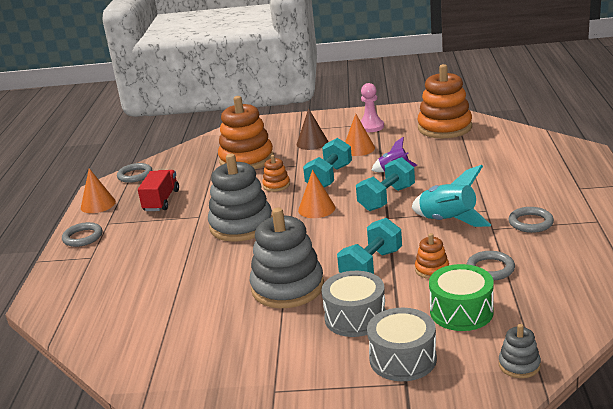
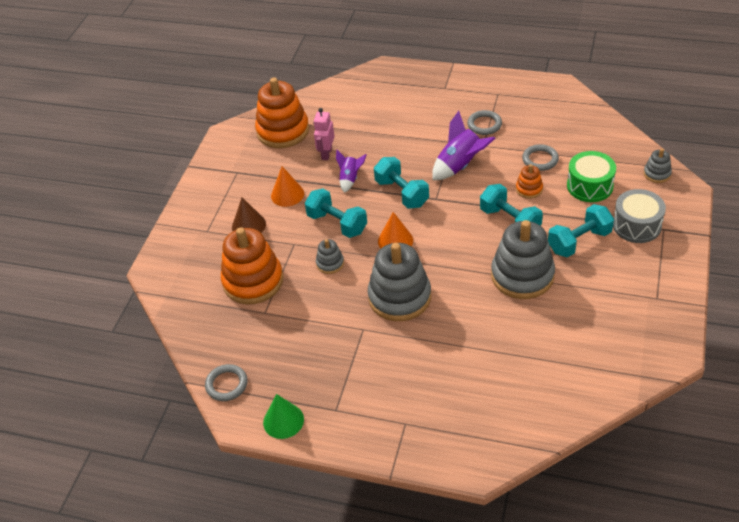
camera: 75 degrees left, 20 degrees up
grey ring [62,222,103,247] -> none
orange cone [81,168,116,213] -> green cone [263,394,304,439]
red truck [138,170,179,211] -> none
orange stacking toy [262,155,290,192] -> grey stacking toy [316,239,344,274]
grey drum [321,271,386,337] -> turquoise dumbbell [548,204,614,258]
pink pawn [361,83,384,132] -> none
turquoise rocket [412,165,491,227] -> purple rocket [432,111,495,180]
none -> pink robot [314,108,335,160]

